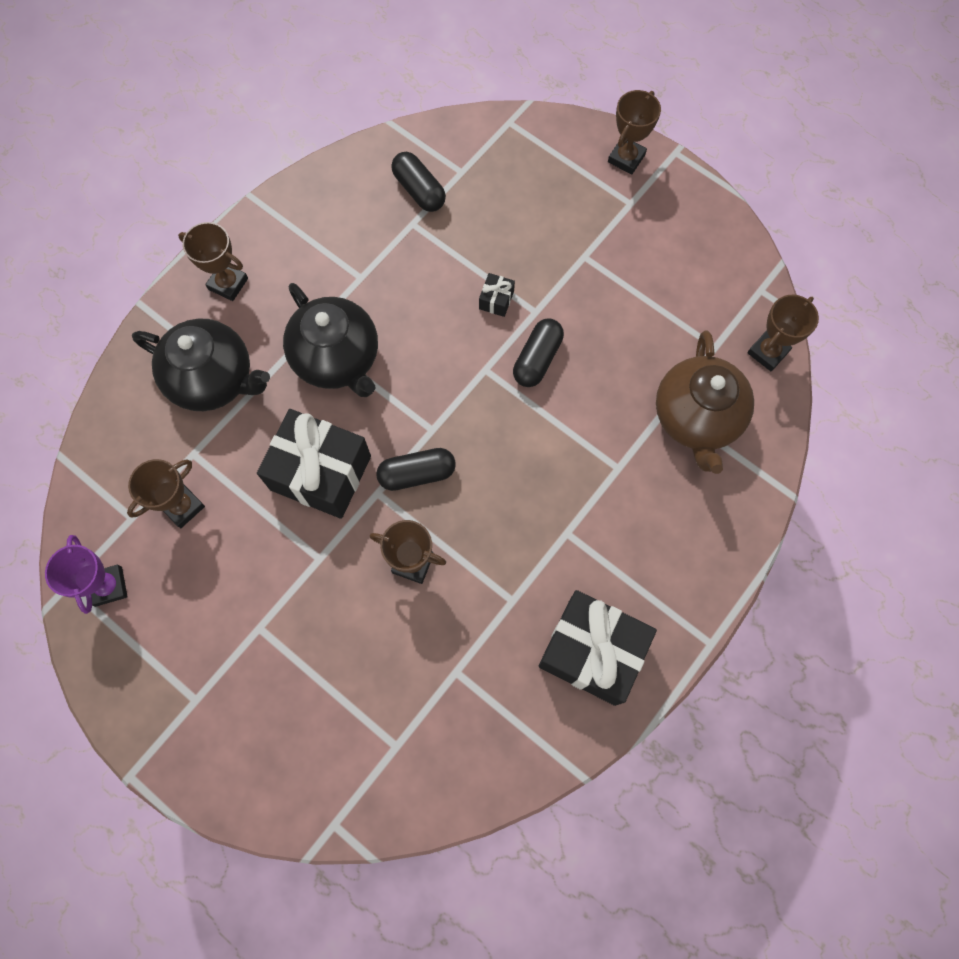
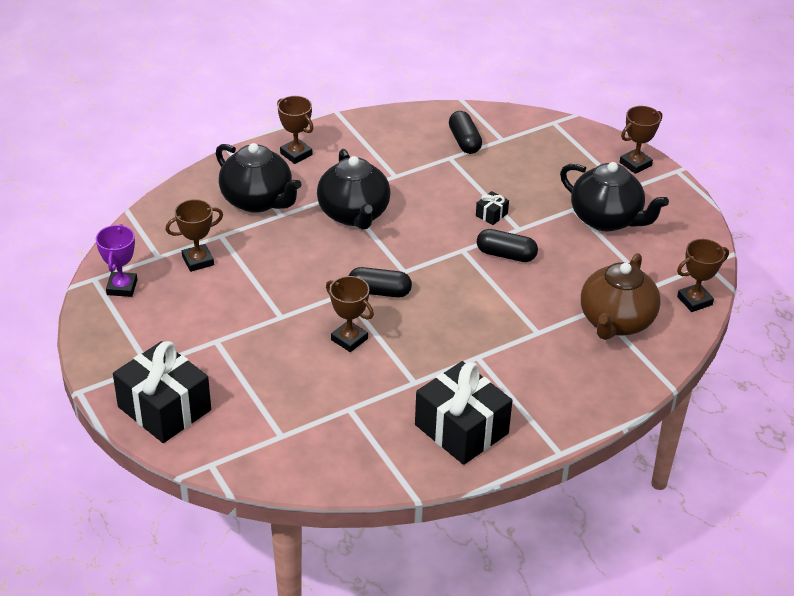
camera: 20 degrees right, 30 degrees down
black gift [257,409,371,519] -> black gift moved to [113,341,211,443]
black capsule [513,318,564,387] -> black capsule turned 60 degrees clockwise [477,229,538,262]
none -> black teapot [560,162,669,232]

